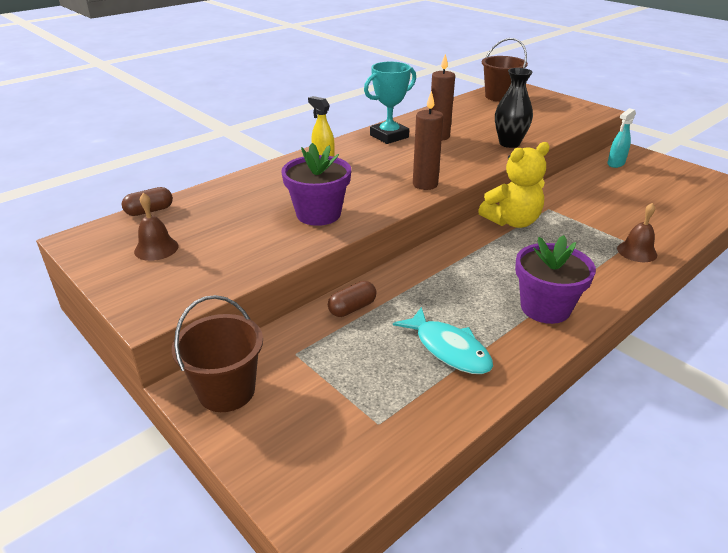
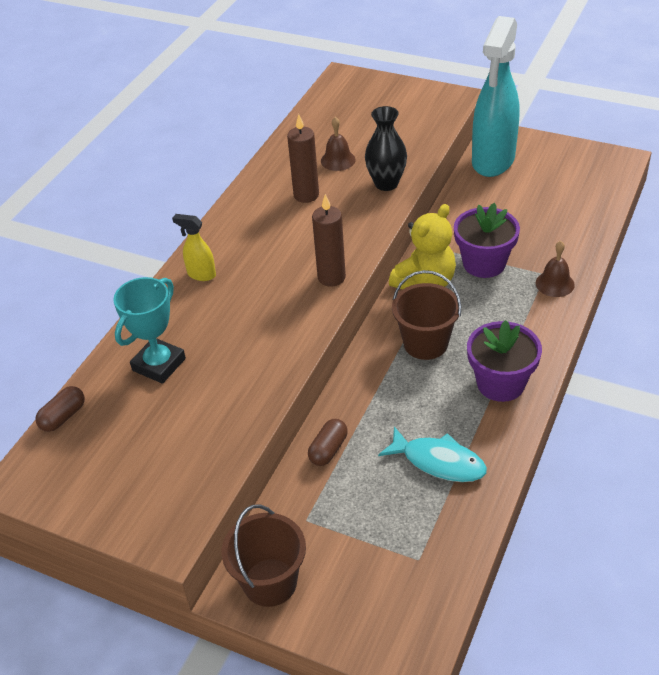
camera: 20 degrees left, 10 degrees up
brown bell [134,193,178,261] -> brown bell moved to [321,117,356,171]
purple flower pot [281,143,351,226] -> purple flower pot moved to [454,203,520,278]
turquoise trophy [364,62,416,144] -> turquoise trophy moved to [113,277,186,384]
brown bucket [482,38,528,102] -> brown bucket moved to [392,270,461,360]
turquoise spray bottle [607,108,636,168] -> turquoise spray bottle [472,16,520,177], size x2.40

